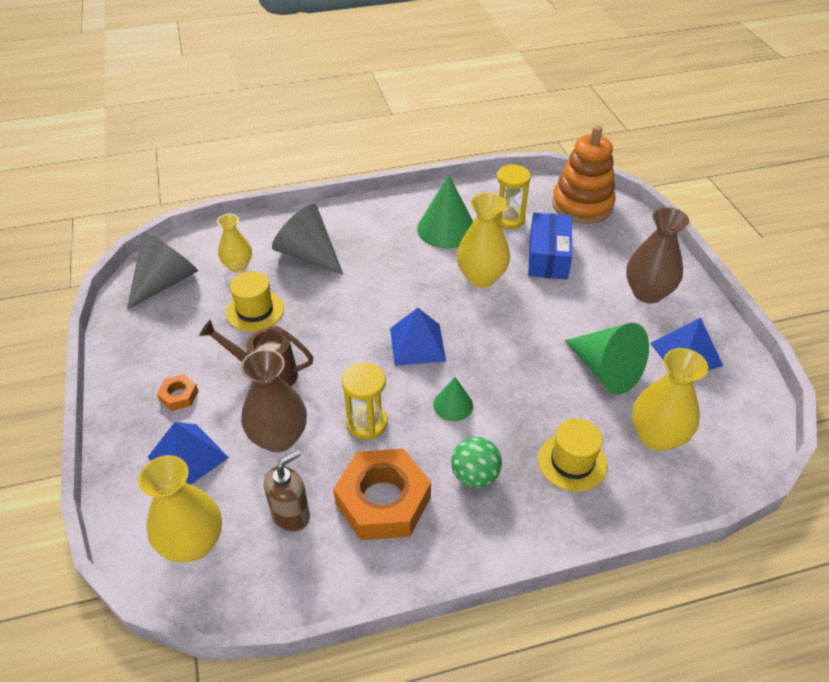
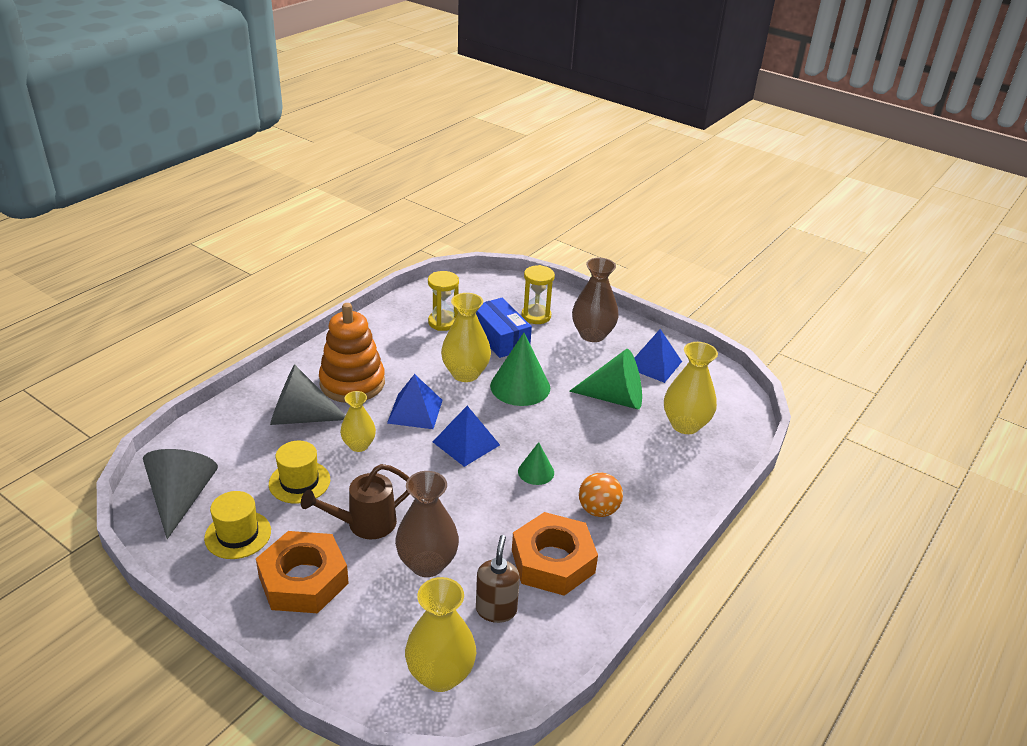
camera: 40 degrees left, 10 degrees down
blue pyramid [148,422,229,485] -> blue pyramid moved to [387,374,443,429]
orange nut [157,374,198,411] -> orange nut [256,531,349,613], size x2.22
yellow vase [217,214,252,272] -> yellow vase moved to [340,391,376,452]
yellow hourglass [342,362,388,440] -> yellow hourglass moved to [521,265,555,324]
green cone [417,175,473,249] -> green cone moved to [490,333,550,406]
green ball [451,437,502,488] -> orange ball [579,473,623,517]
yellow hat [538,418,607,492] -> yellow hat moved to [204,491,271,559]
orange stacking toy [552,125,616,224] -> orange stacking toy moved to [319,303,385,403]

